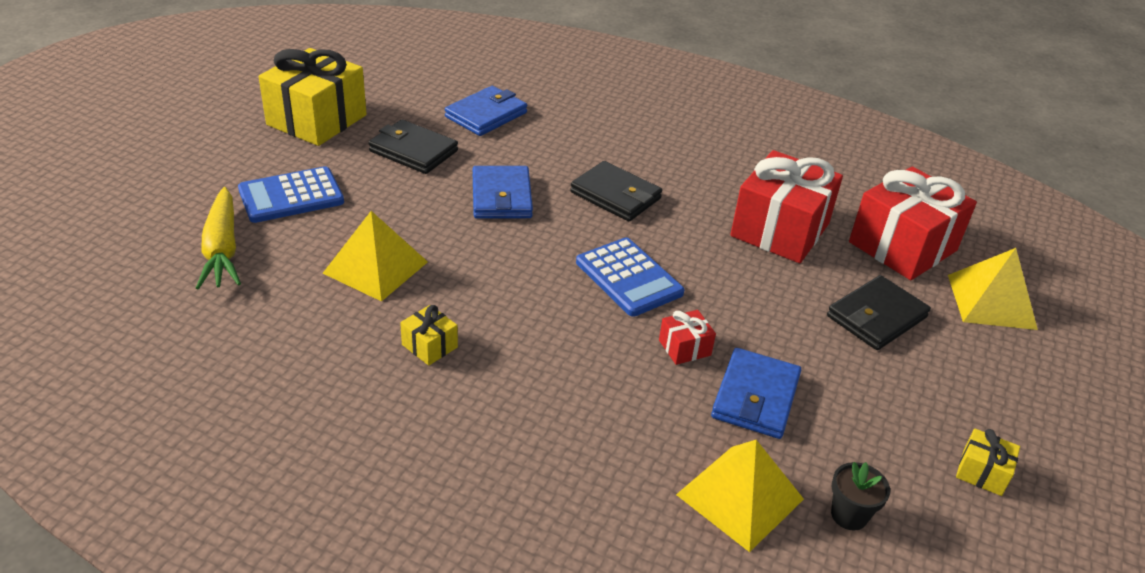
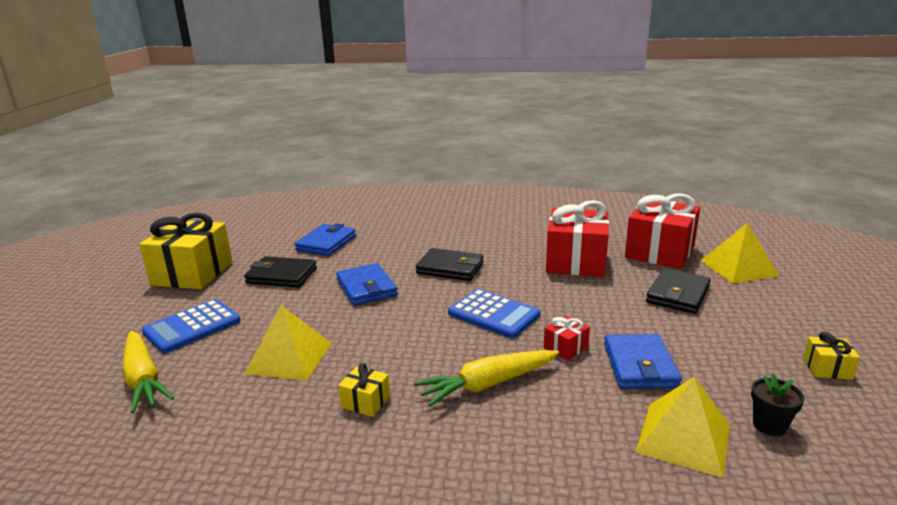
camera: 15 degrees left, 15 degrees down
none -> yellow carrot [414,350,559,407]

